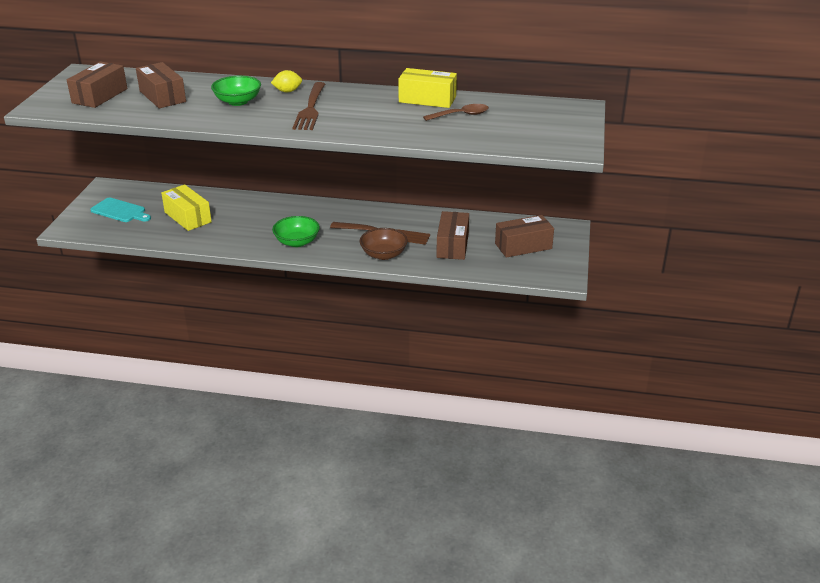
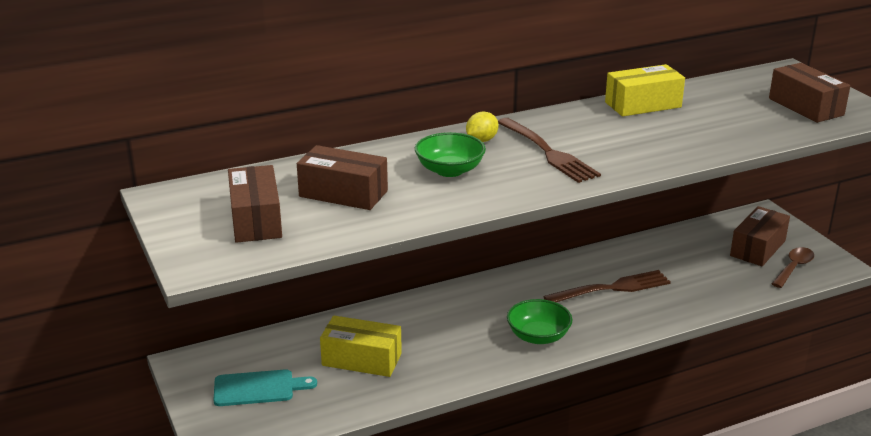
camera: 35 degrees left, 5 degrees down
brown bowl [360,228,408,260] -> none
brown spoon [423,104,489,121] -> brown spoon moved to [772,247,814,288]
brown box [436,211,469,260] -> brown box moved to [769,63,850,123]

